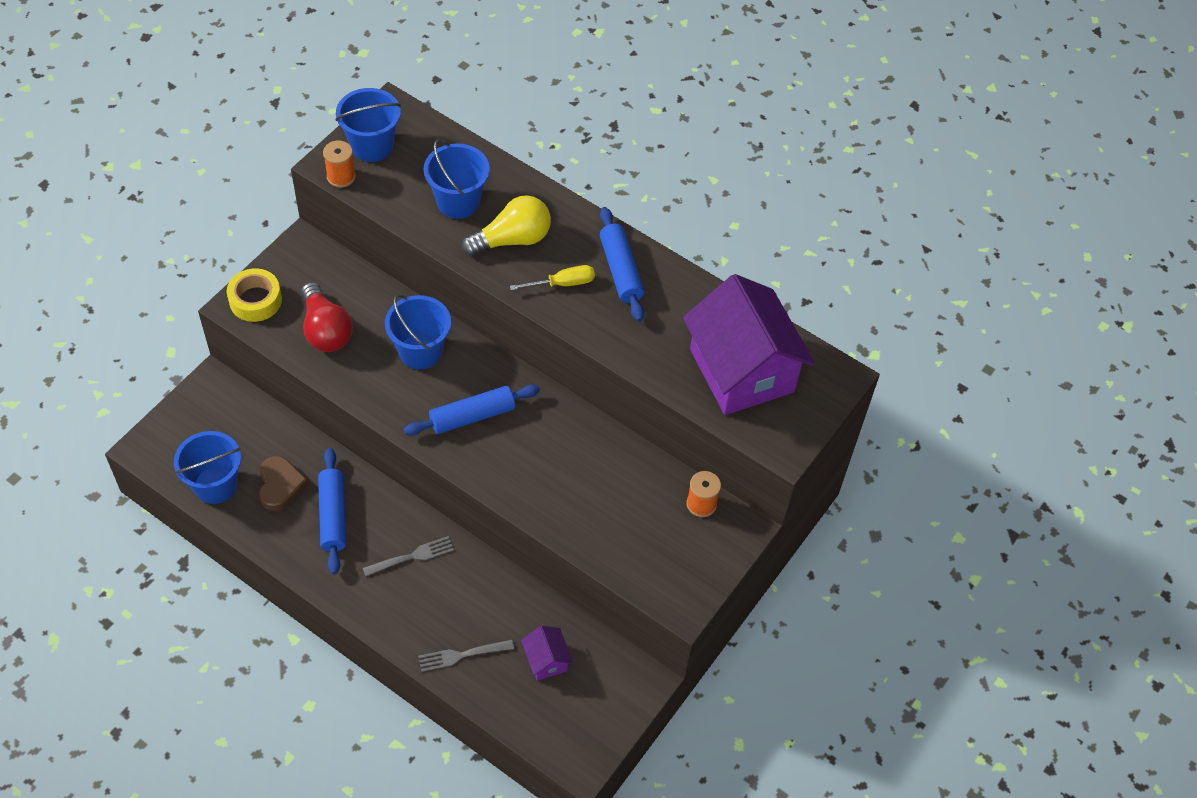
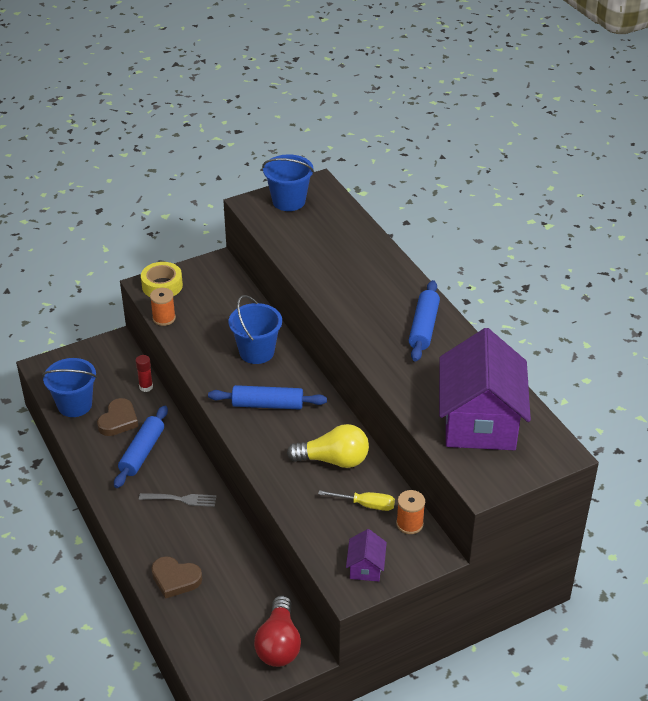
camera: 30 degrees right, 15 degrees down
red light bulb [301,282,353,352] -> red light bulb moved to [254,595,301,667]
orange spool [323,140,356,188] -> orange spool moved to [150,288,176,326]
grey fork [418,640,514,672] -> brown heart [151,556,202,599]
blue bucket [424,139,490,219] -> none
yellow light bulb [462,195,551,256] -> yellow light bulb moved to [287,424,369,468]
yellow screwdriver [510,265,595,290] -> yellow screwdriver moved to [318,490,395,511]
purple house [521,626,573,681] -> purple house moved to [346,529,387,582]
none -> red glue stick [135,355,153,392]

